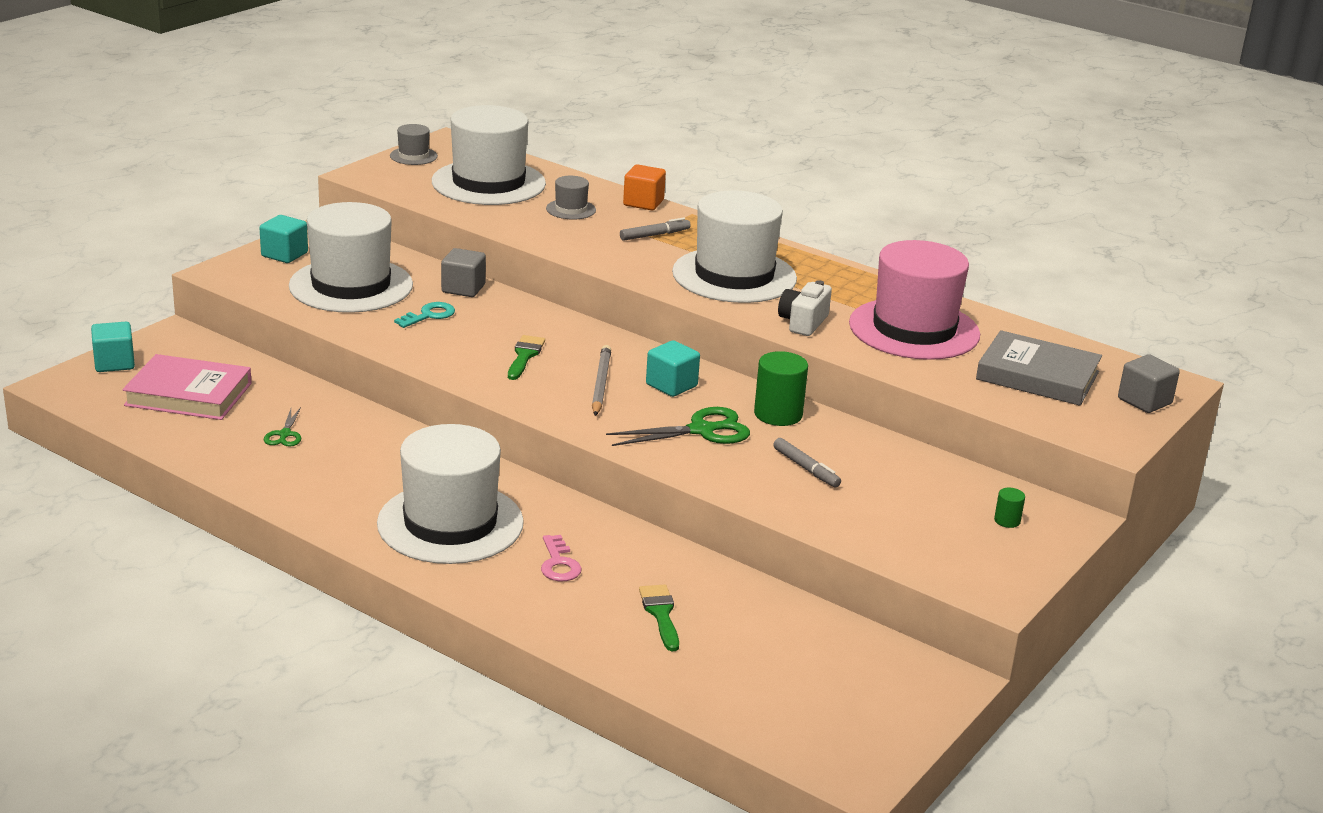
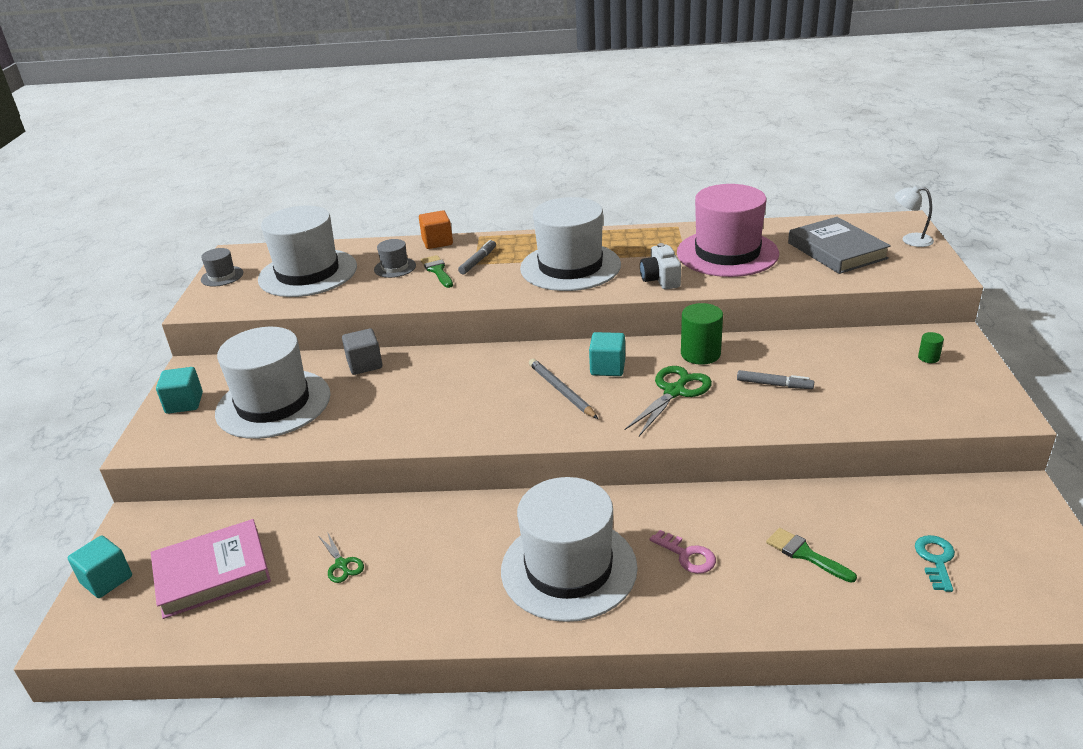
camera: 30 degrees left, 5 degrees up
turquoise key [394,302,455,328] -> turquoise key moved to [915,535,955,592]
green brush [508,335,545,380] -> green brush moved to [421,255,453,288]
grey book [976,330,1102,406] -> grey book turned 75 degrees clockwise [788,217,891,274]
grey cube [1118,354,1180,413] -> white lamp [895,185,934,247]

